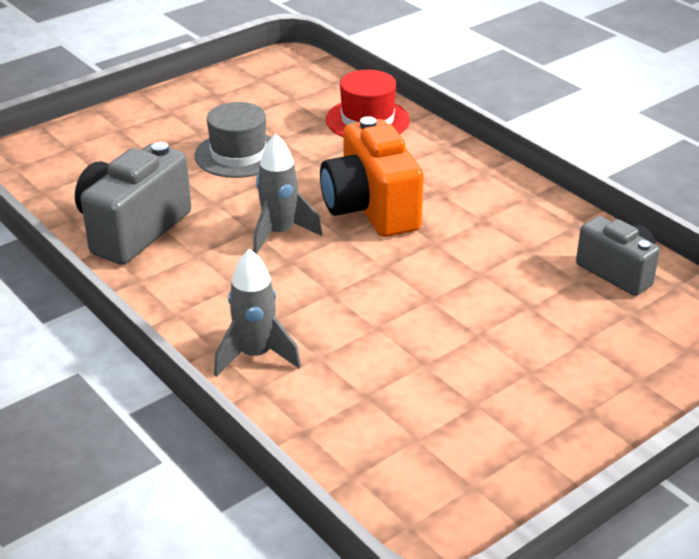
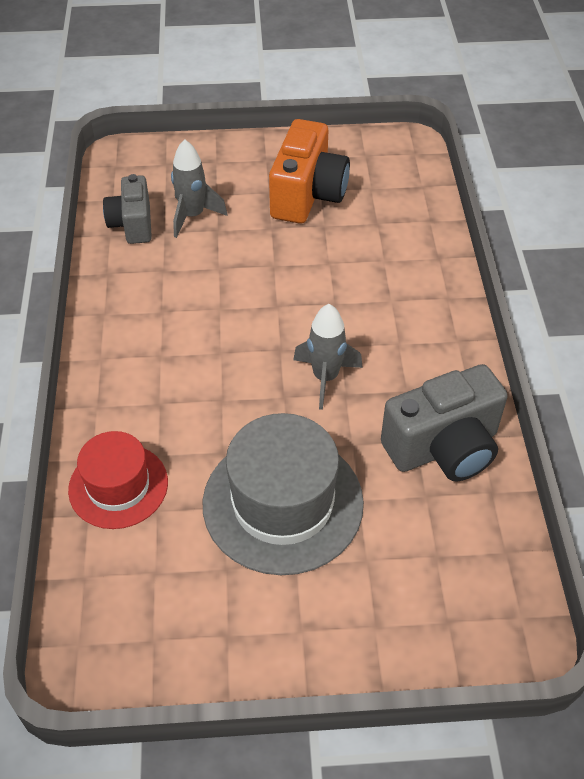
camera: 145 degrees left, 15 degrees up
grey hat [195,102,272,178] -> grey hat [203,413,364,575], size x1.60
grey rocket [214,249,301,377] -> grey rocket moved to [171,139,227,238]
orange camera [320,116,424,237] -> orange camera moved to [269,119,350,224]

